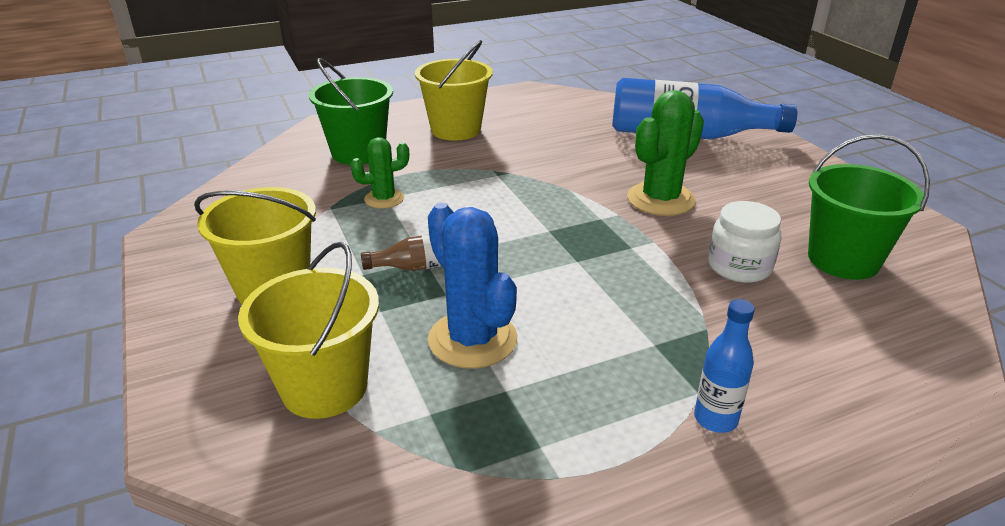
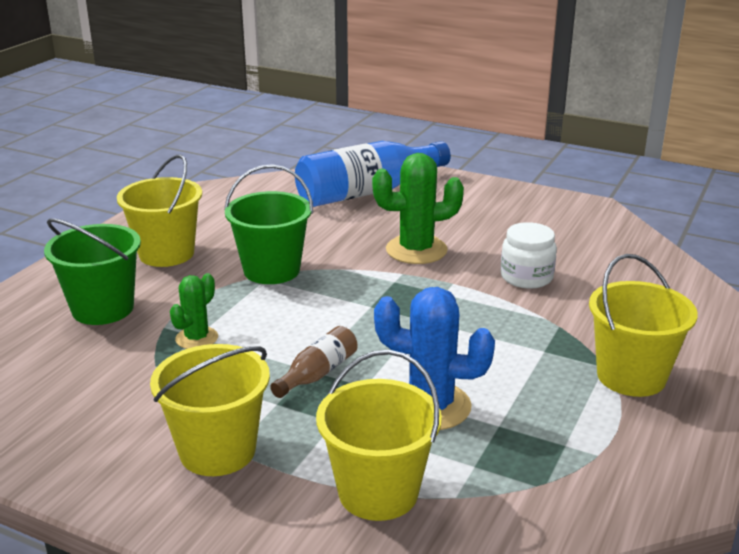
camera: 40 degrees left, 5 degrees down
green cactus [627,90,704,216] -> green cactus turned 75 degrees clockwise [372,153,464,264]
blue bottle [694,299,755,433] -> yellow bucket [589,254,698,397]
green bucket [808,134,930,280] -> green bucket moved to [224,164,313,284]

